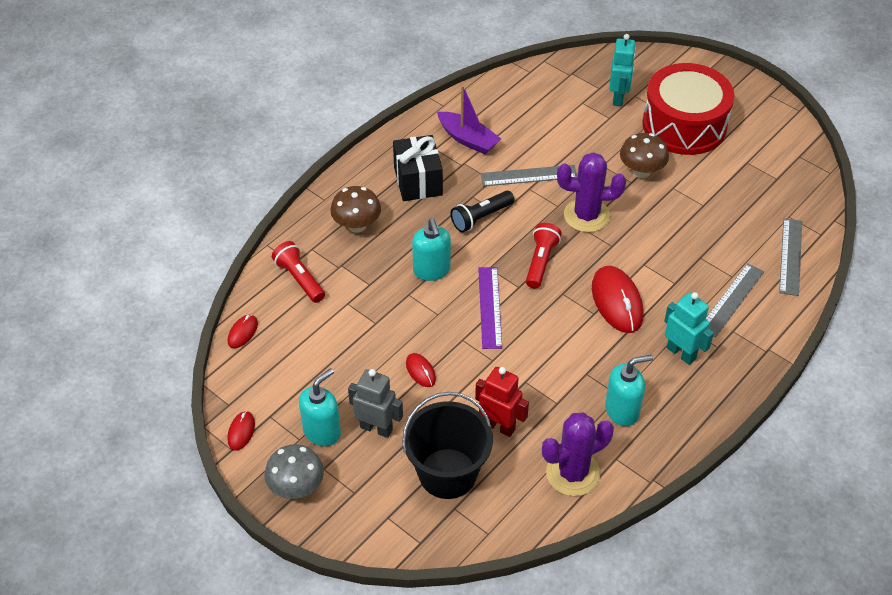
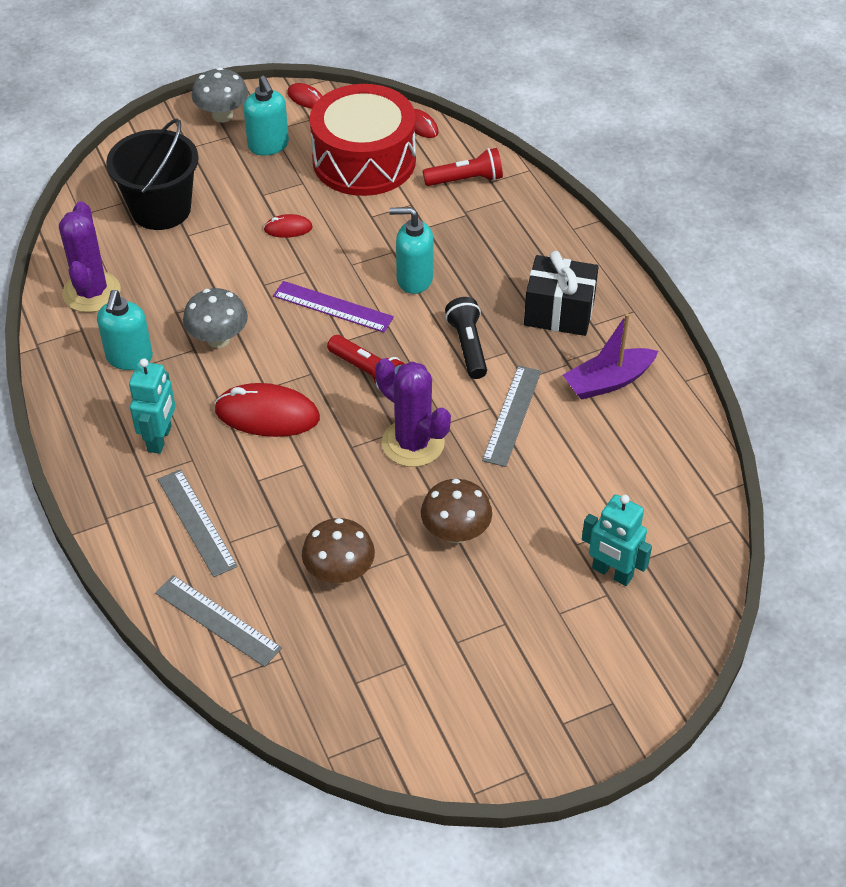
camera: 115 degrees right, 0 degrees up
brown mushroom [330,186,381,233] -> brown mushroom moved to [302,518,375,584]
grey robot [348,369,403,438] -> none
red robot [475,367,529,437] -> none
purple cactus [557,152,626,232] -> purple cactus turned 75 degrees counterclockwise [375,358,451,467]
red drum [642,63,734,155] -> red drum moved to [310,84,416,196]
turquoise robot [664,292,714,365] -> turquoise robot turned 60 degrees counterclockwise [129,358,175,454]
none -> grey mushroom [183,288,248,348]

